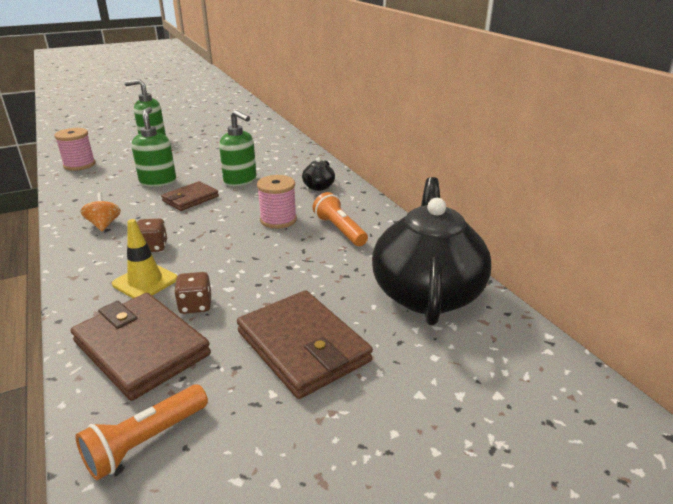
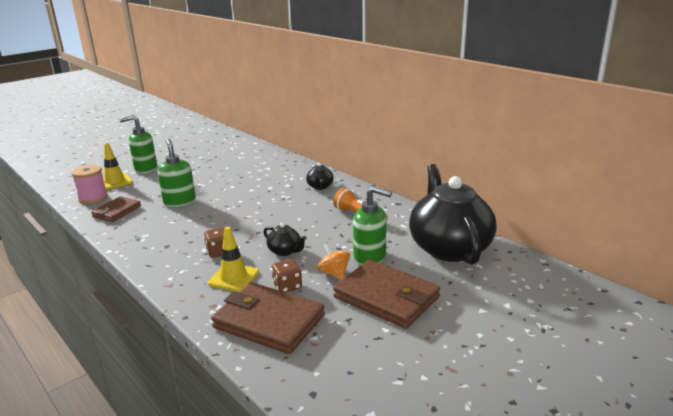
camera: 15 degrees left, 5 degrees down
orange flashlight [75,385,208,480] -> none
orange spinning top [80,193,121,231] -> orange spinning top moved to [317,244,350,280]
brown wallet [161,181,219,211] -> brown wallet moved to [91,196,141,222]
green soap dispenser [219,110,257,186] -> green soap dispenser moved to [353,186,392,265]
pink spool [257,175,297,229] -> none
none -> yellow traffic cone [103,143,133,190]
none -> black teapot [263,223,307,256]

